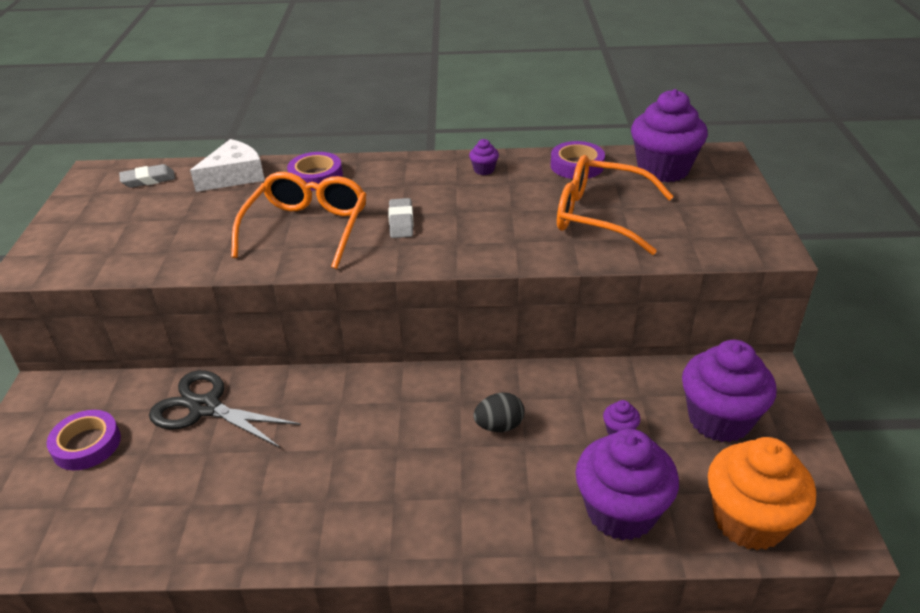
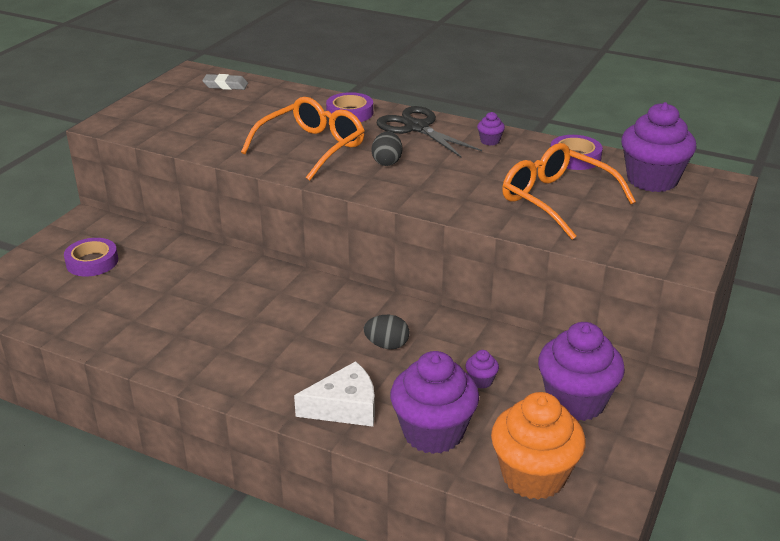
camera: 25 degrees right, 5 degrees down
black scissors [149,370,301,448] -> black scissors moved to [377,106,482,158]
white cheese [190,139,265,192] -> white cheese moved to [294,361,375,427]
grey eraser [388,198,414,238] -> black egg [371,131,402,166]

